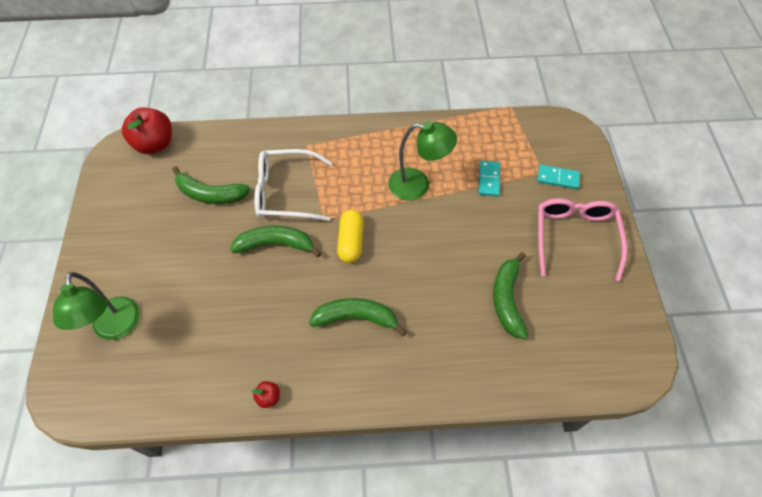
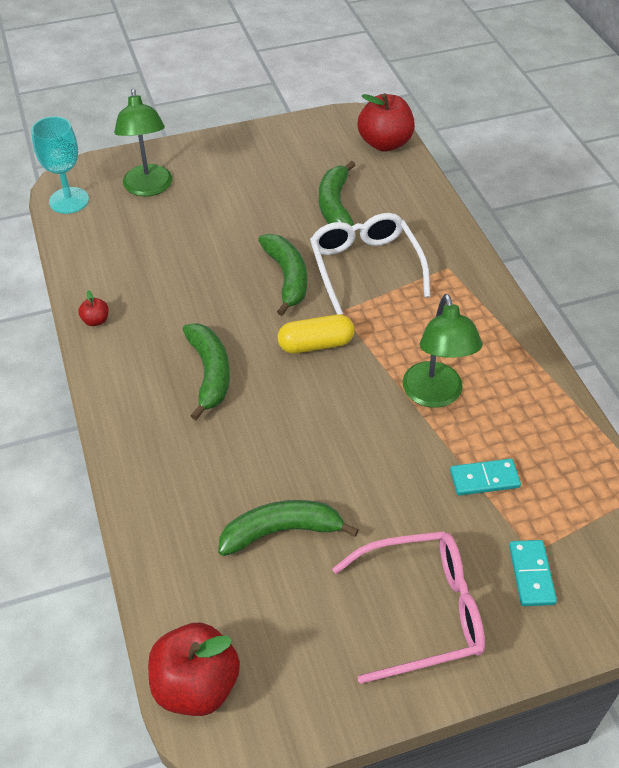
camera: 75 degrees right, 10 degrees down
green lamp [53,272,140,340] -> green lamp turned 75 degrees counterclockwise [114,89,172,196]
none -> turquoise goblet [31,116,89,214]
none -> red apple [148,623,240,716]

